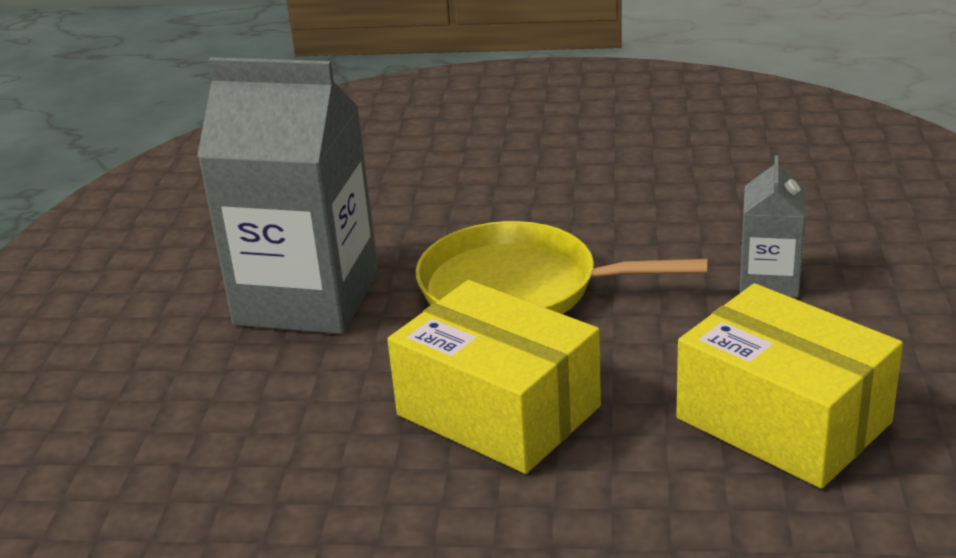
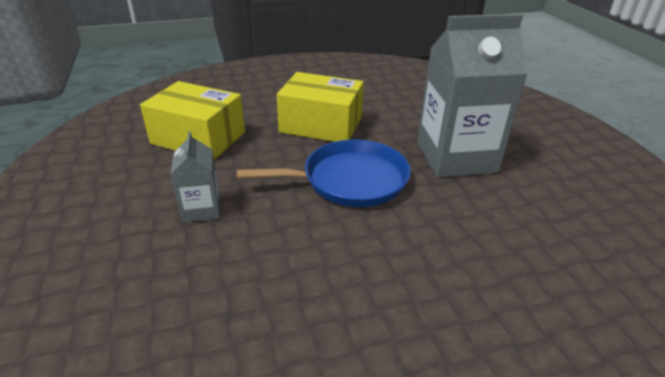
camera: 155 degrees right, 5 degrees up
yellow pan [415,221,708,314] -> blue pan [237,140,411,207]

